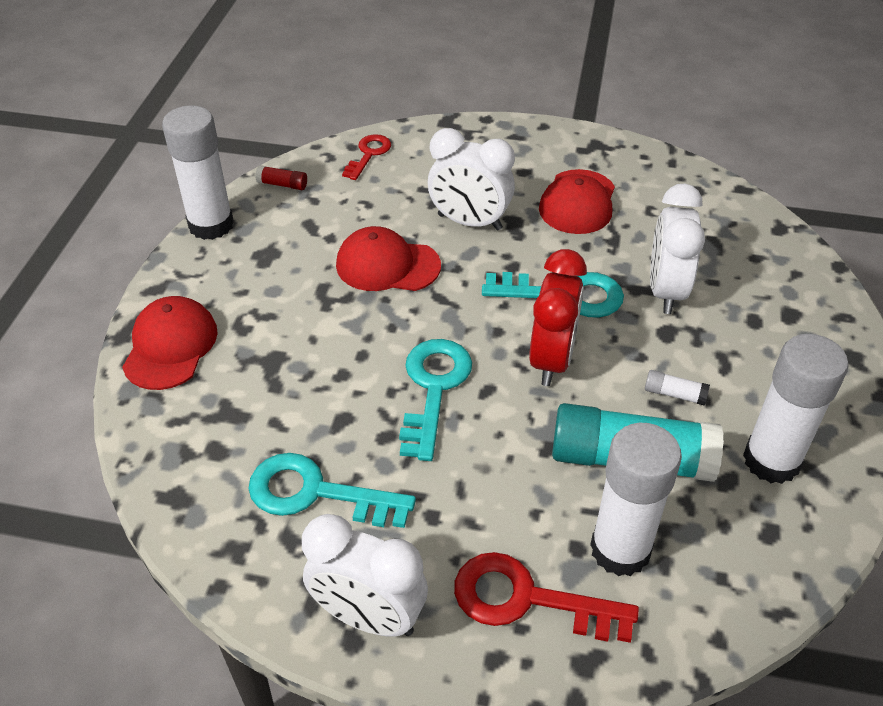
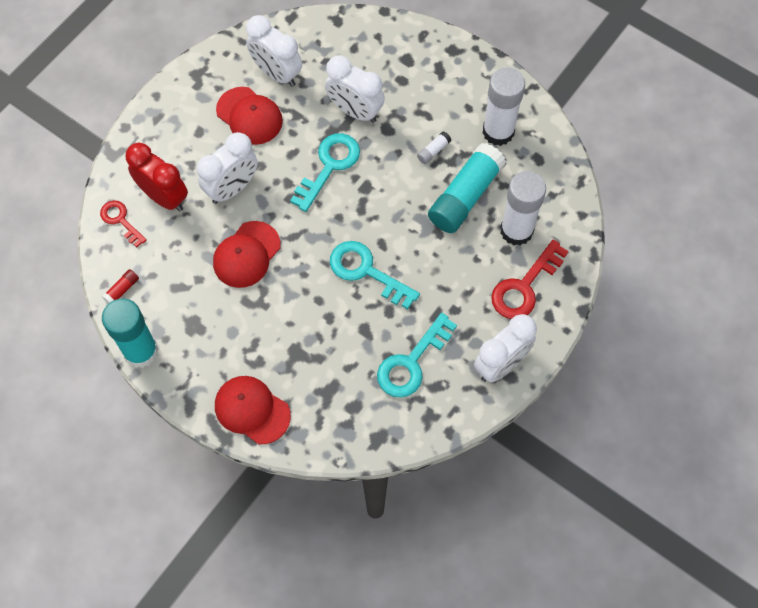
camera: 65 degrees left, 20 degrees up
white glue stick [162,106,234,240] -> turquoise glue stick [102,299,158,368]
red clock [529,249,587,386] -> red clock moved to [126,143,188,212]
none -> white clock [246,15,302,87]

